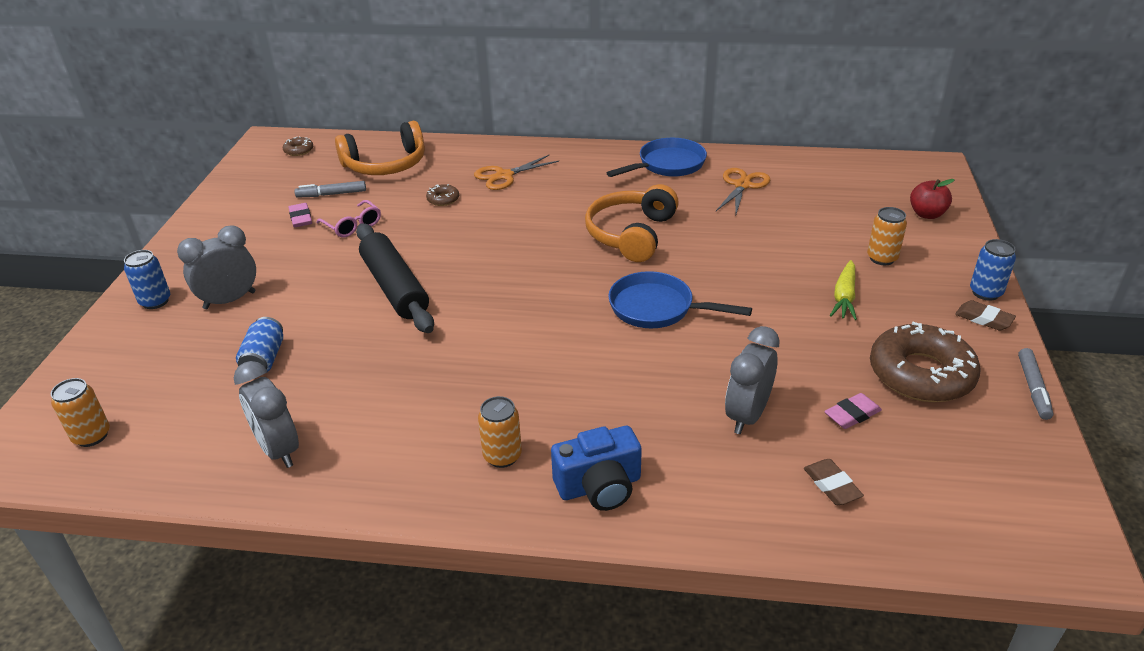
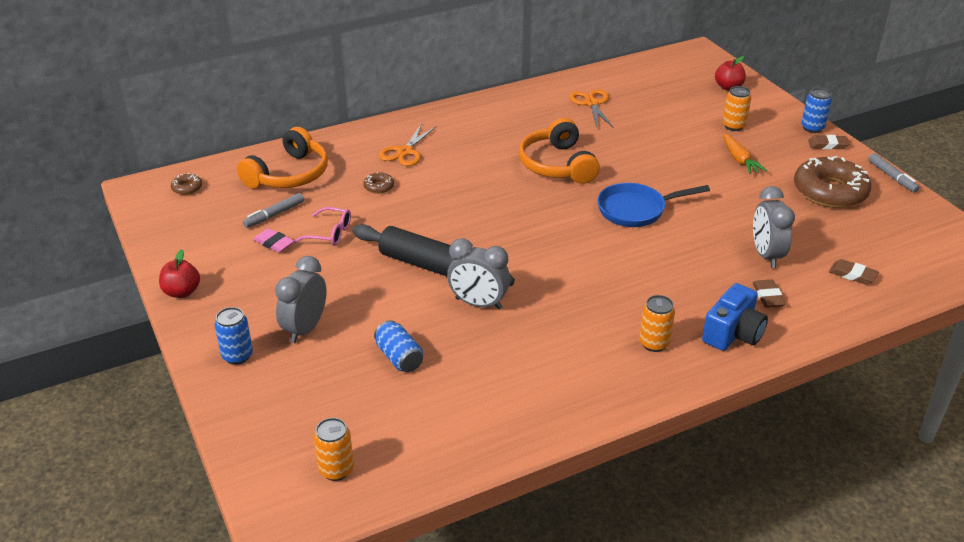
camera: 35 degrees left, 0 degrees up
grey clock [234,361,299,468] -> grey clock moved to [447,238,510,310]
blue pan [606,138,707,177] -> none
pink eraser [824,393,882,429] -> none
yellow carrot [830,260,857,320] -> orange carrot [723,133,767,175]
none -> red apple [159,249,200,298]
none -> brown eraser [753,279,786,308]

